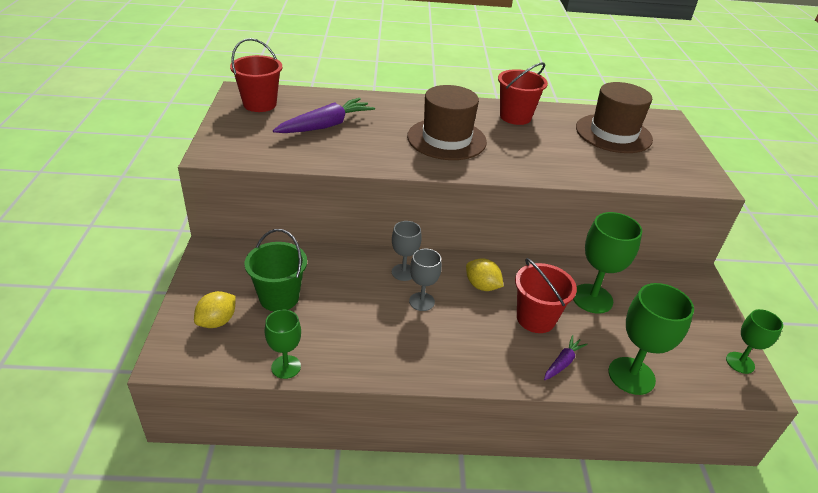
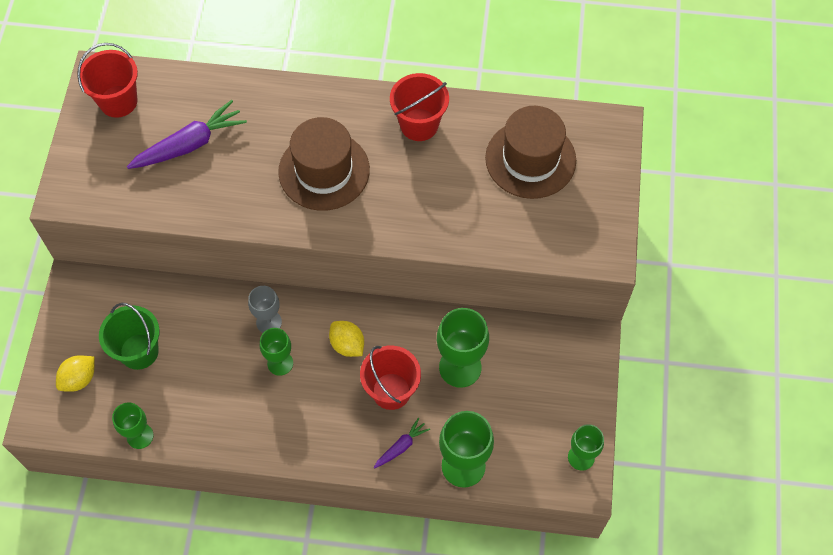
camera: 10 degrees right, 25 degrees up
grey goblet [409,249,442,311] -> green goblet [260,328,293,376]

